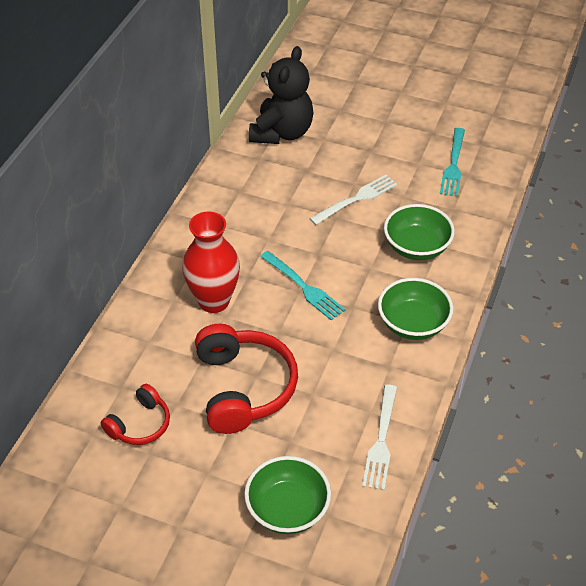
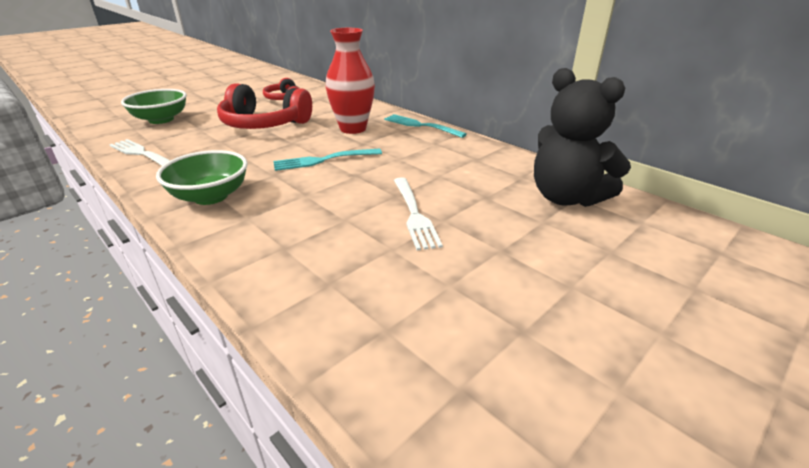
camera: 115 degrees right, 15 degrees down
green bowl [384,204,455,260] -> none
turquoise fork [440,128,465,197] -> turquoise fork moved to [384,114,467,138]

